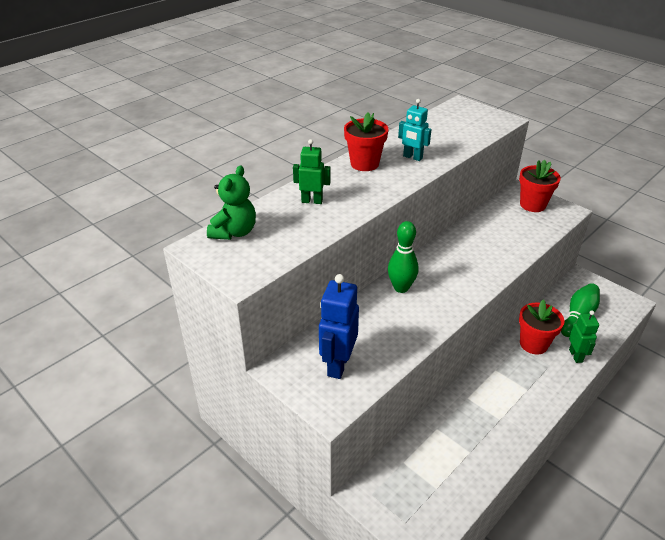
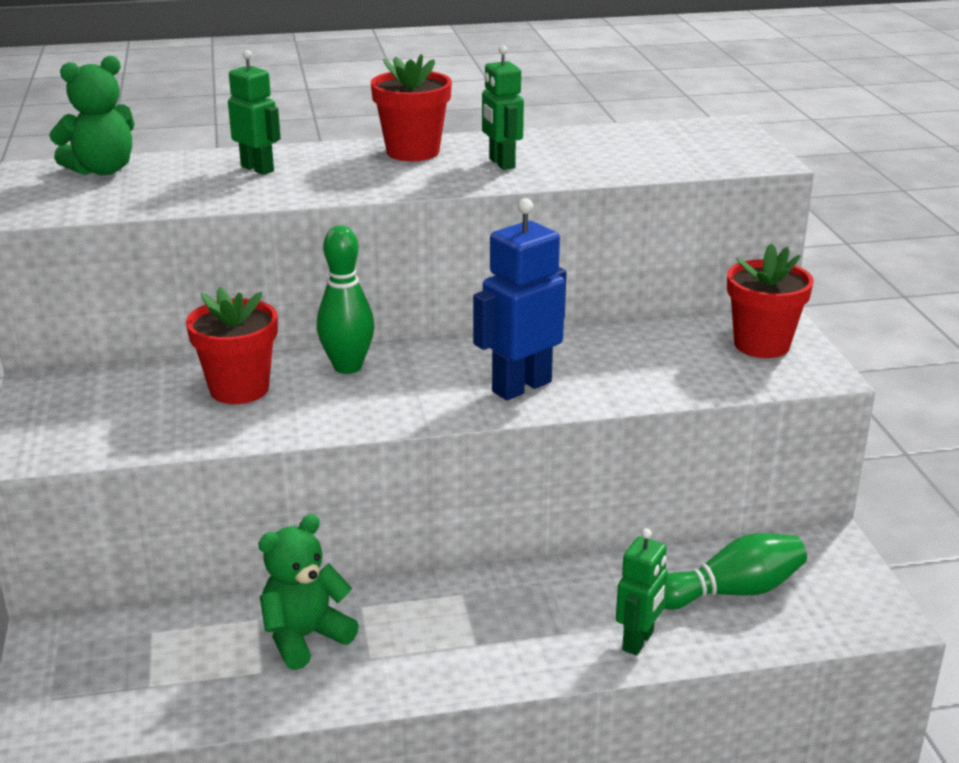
camera: 35 degrees right, 10 degrees down
blue robot [319,274,359,379] -> blue robot moved to [473,198,566,400]
turquoise robot [398,99,431,161] -> green robot [482,45,524,170]
red flower pot [519,299,564,354] -> red flower pot moved to [186,287,278,404]
none -> green teddy bear [258,514,359,670]

